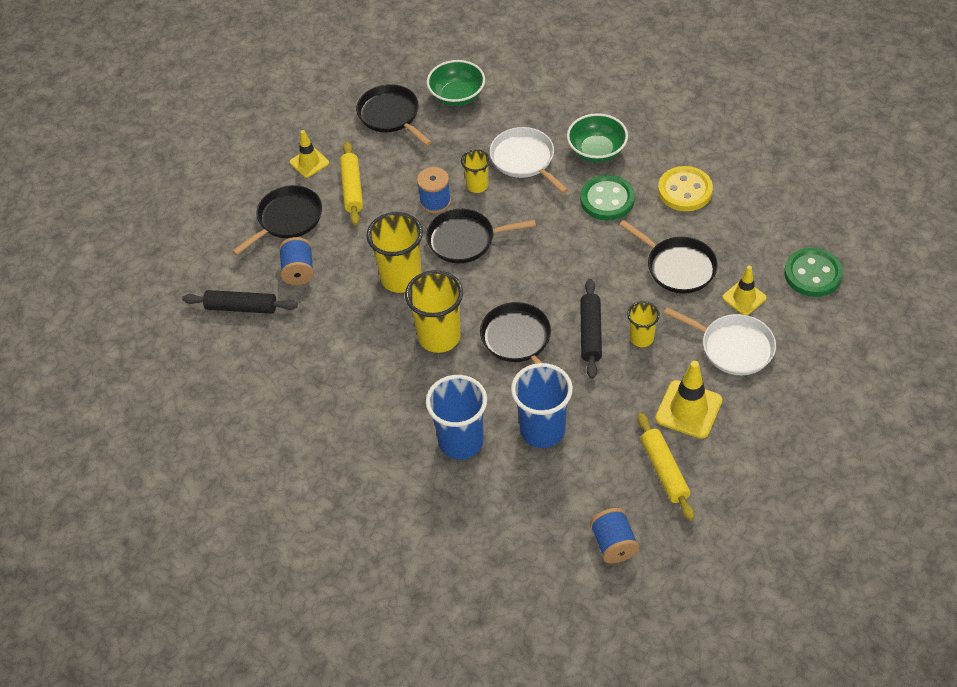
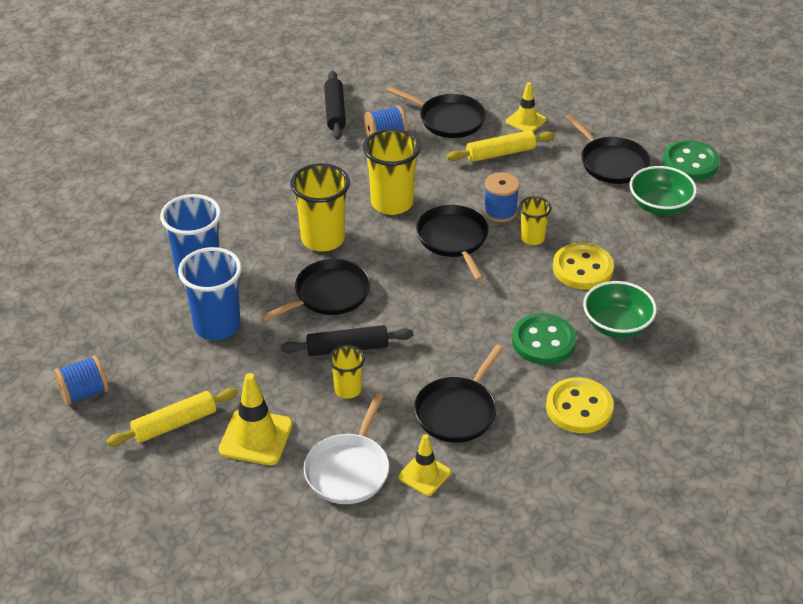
camera: 75 degrees right, 10 degrees down
black pan [356,84,432,146] -> black pan turned 105 degrees clockwise [565,114,650,184]
white pan [490,127,569,194] -> yellow button [553,243,614,290]
green button [784,248,843,297] -> green button moved to [662,140,720,181]

